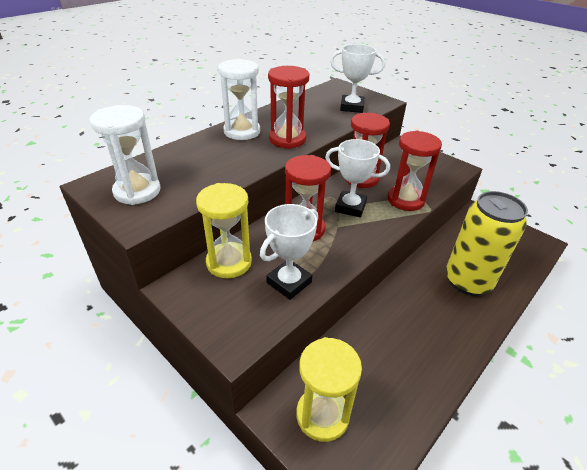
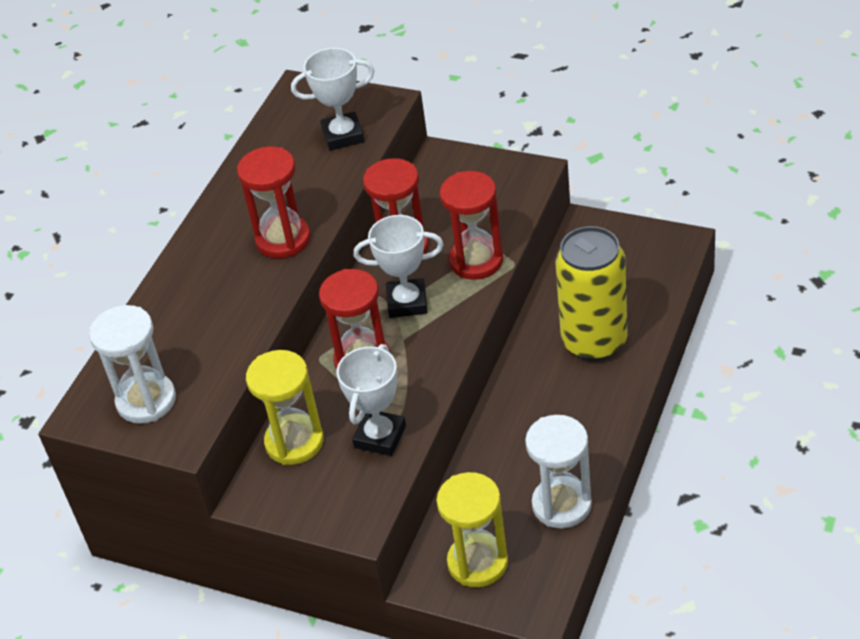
camera: 15 degrees left, 5 degrees up
white hourglass [218,59,260,140] -> white hourglass moved to [525,415,592,528]

